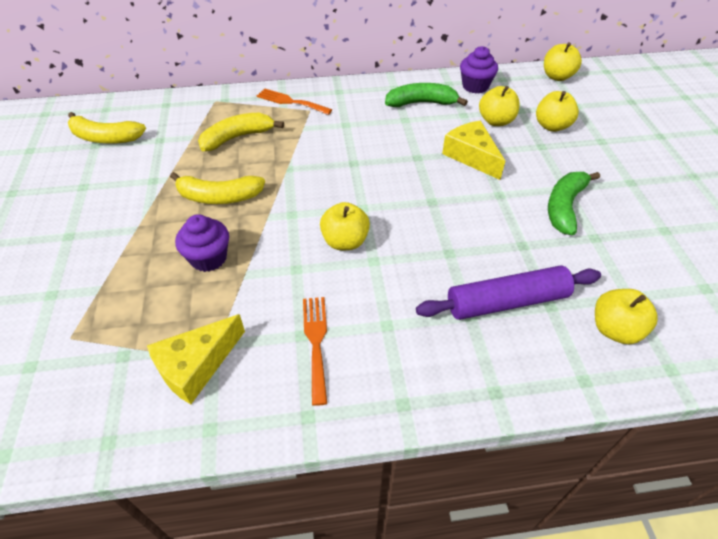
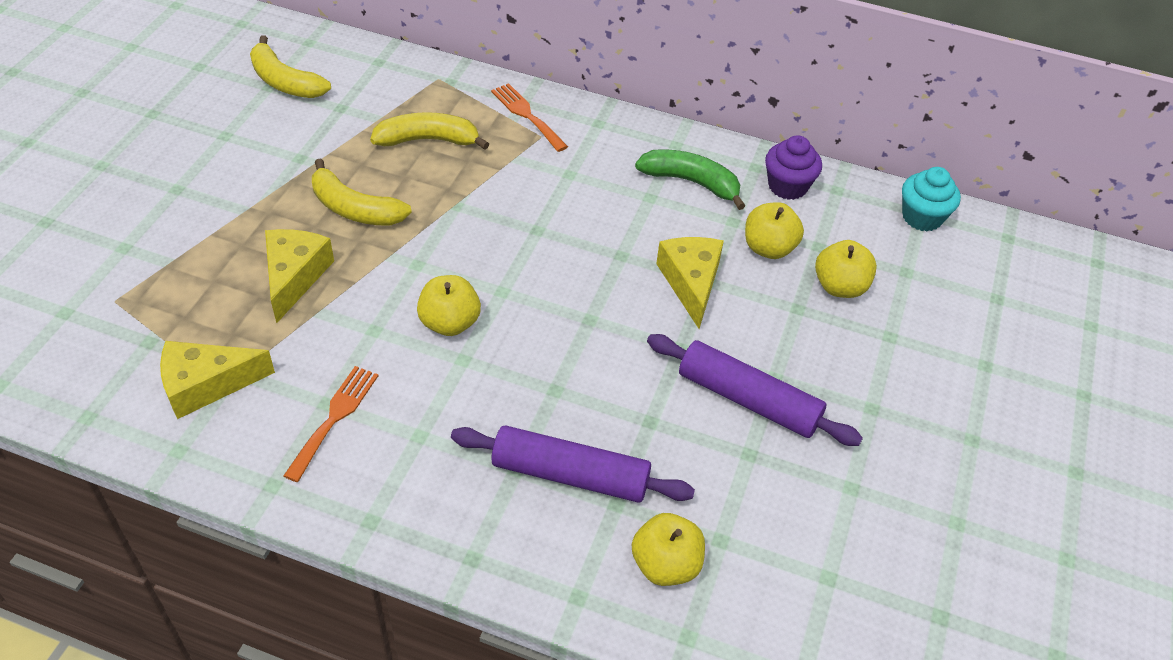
camera: 25 degrees right, 0 degrees up
purple cupcake [175,214,229,272] -> yellow cheese [265,229,334,323]
yellow apple [544,42,582,81] -> turquoise cupcake [902,167,961,231]
green banana [548,172,600,235] -> purple rolling pin [647,334,863,446]

